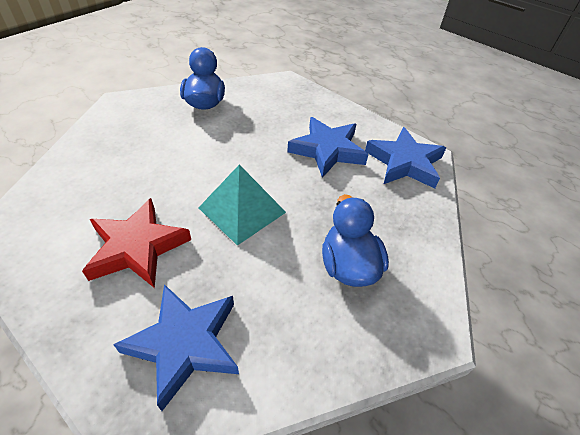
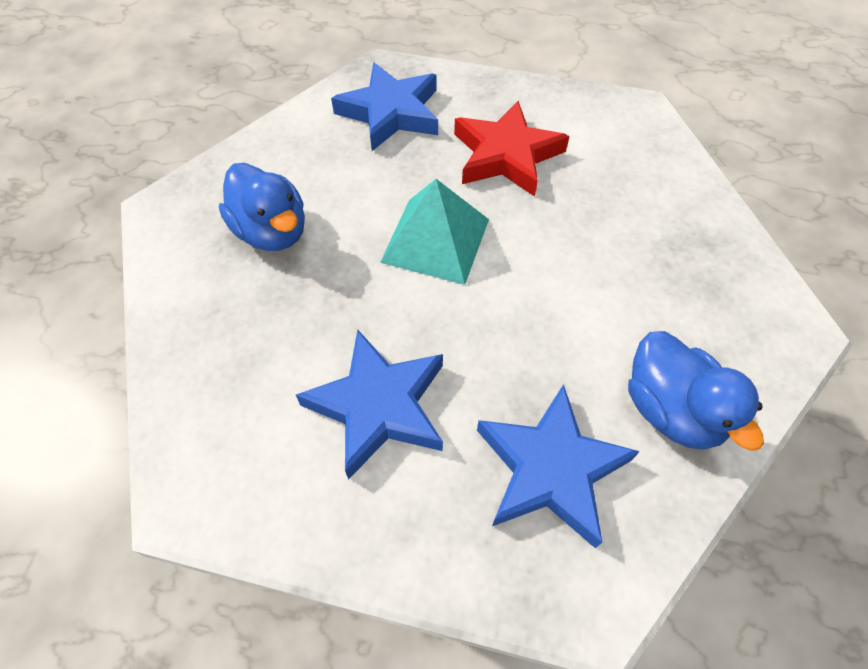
camera: 155 degrees right, 10 degrees up
blue star [365,127,446,188] -> blue star moved to [477,384,640,548]

